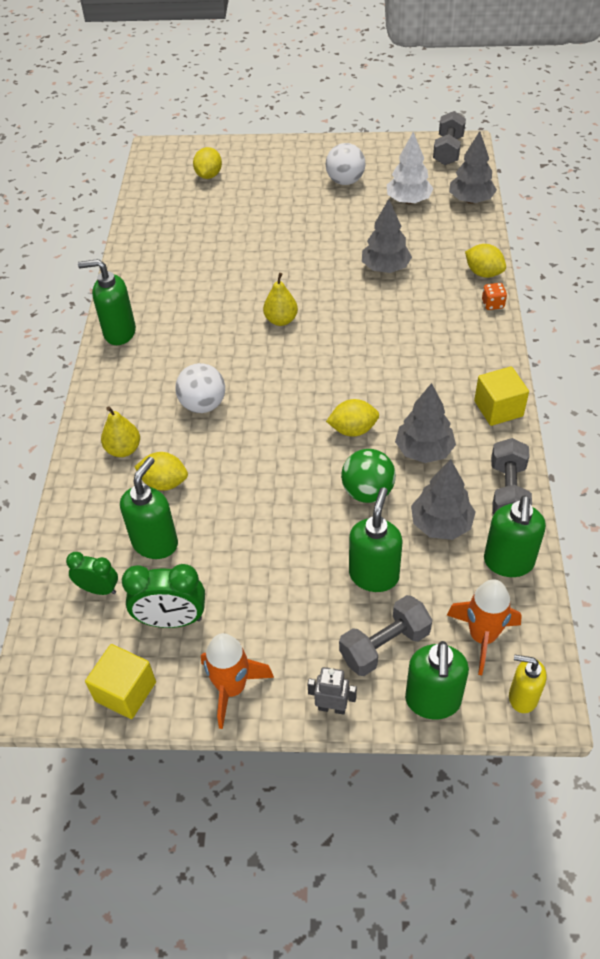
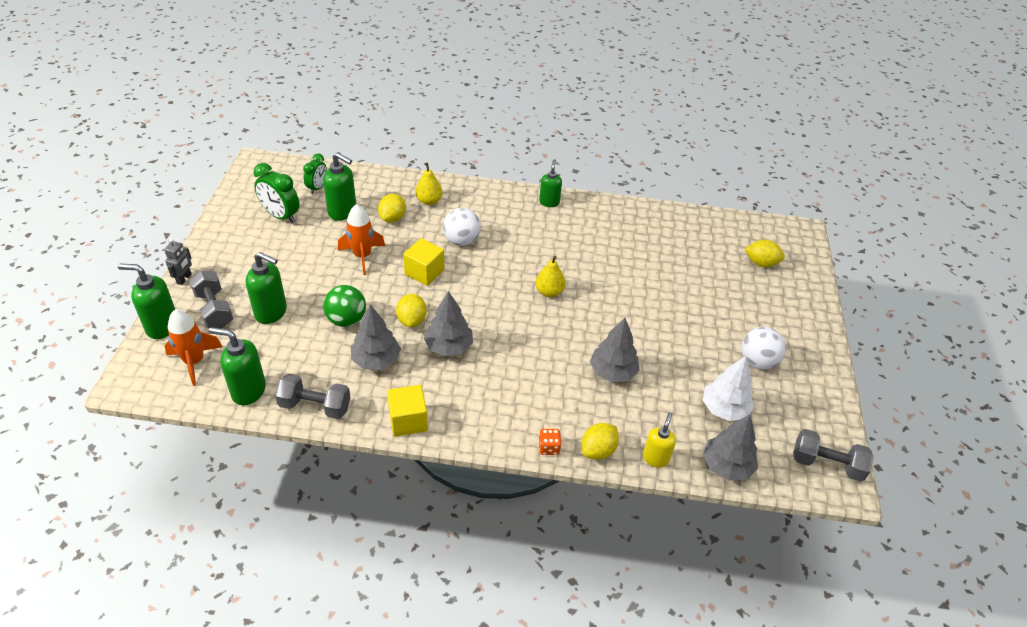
camera: 90 degrees right, 5 degrees down
green soap dispenser [78,259,136,345] -> green soap dispenser [539,159,562,207], size x0.66
yellow cube [85,644,156,719] -> yellow cube moved to [403,238,444,286]
green clock [122,564,205,628] -> green clock turned 60 degrees counterclockwise [254,163,300,224]
orange rocket [201,633,274,729] -> orange rocket moved to [338,204,385,275]
grey tree [411,459,476,540] -> grey tree moved to [424,291,473,356]
yellow soap dispenser [509,655,547,713] -> yellow soap dispenser moved to [643,412,676,468]

